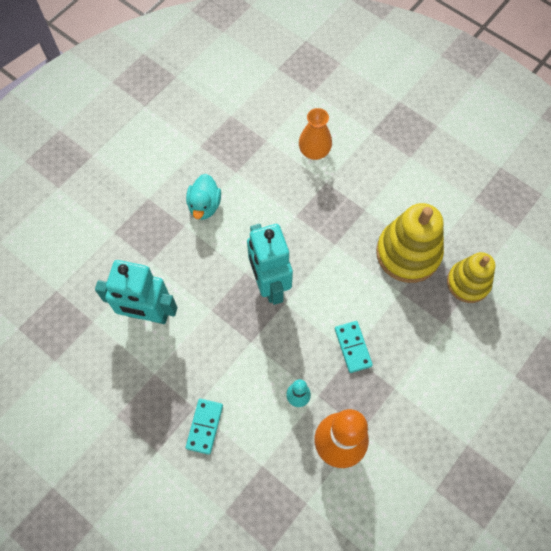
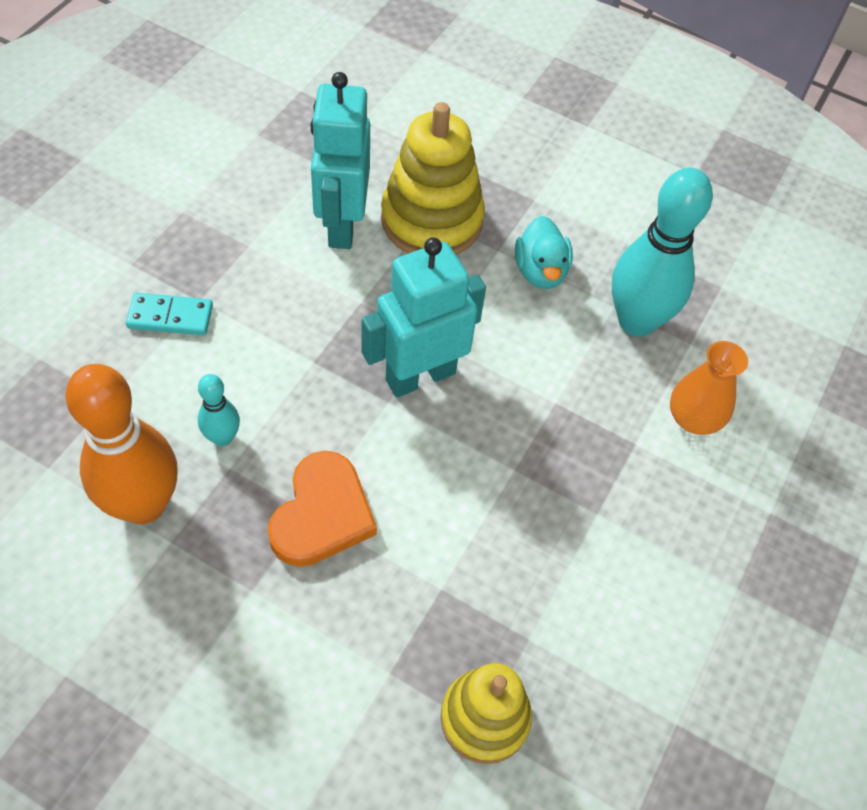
camera: 75 degrees right, 10 degrees down
turquoise duck [186,174,221,220] -> turquoise duck turned 90 degrees counterclockwise [515,216,573,289]
turquoise domino [335,321,373,373] -> orange heart [267,451,377,567]
yellow stacking toy [376,203,444,283] -> yellow stacking toy moved to [381,102,485,255]
none -> turquoise bowling pin [612,168,713,336]

